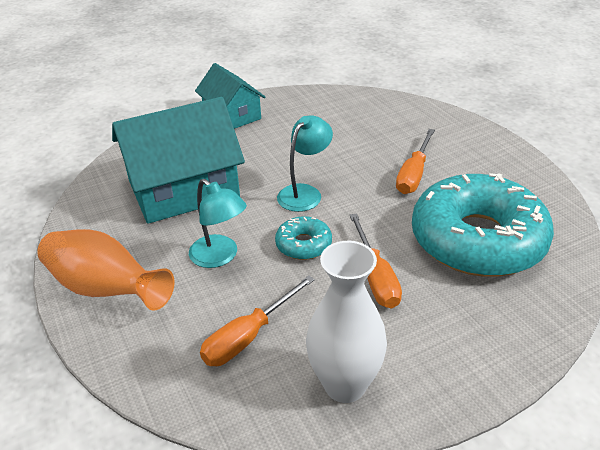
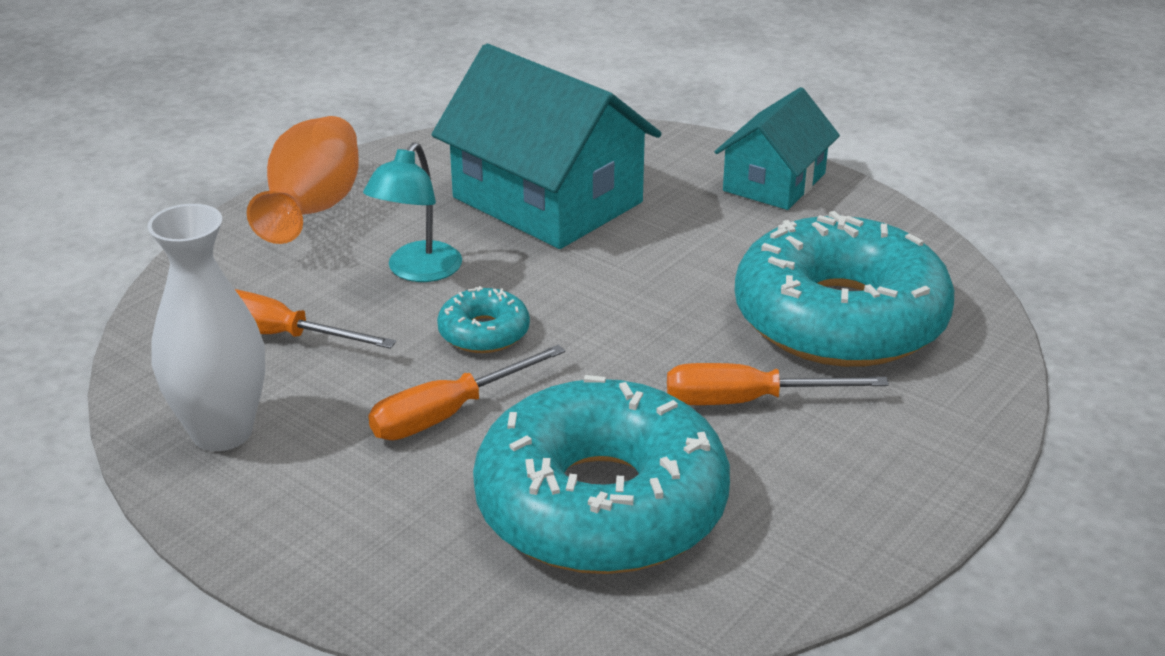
camera: 65 degrees right, 5 degrees down
turquoise lamp [277,115,333,212] -> none
none -> turquoise donut [734,211,954,367]

